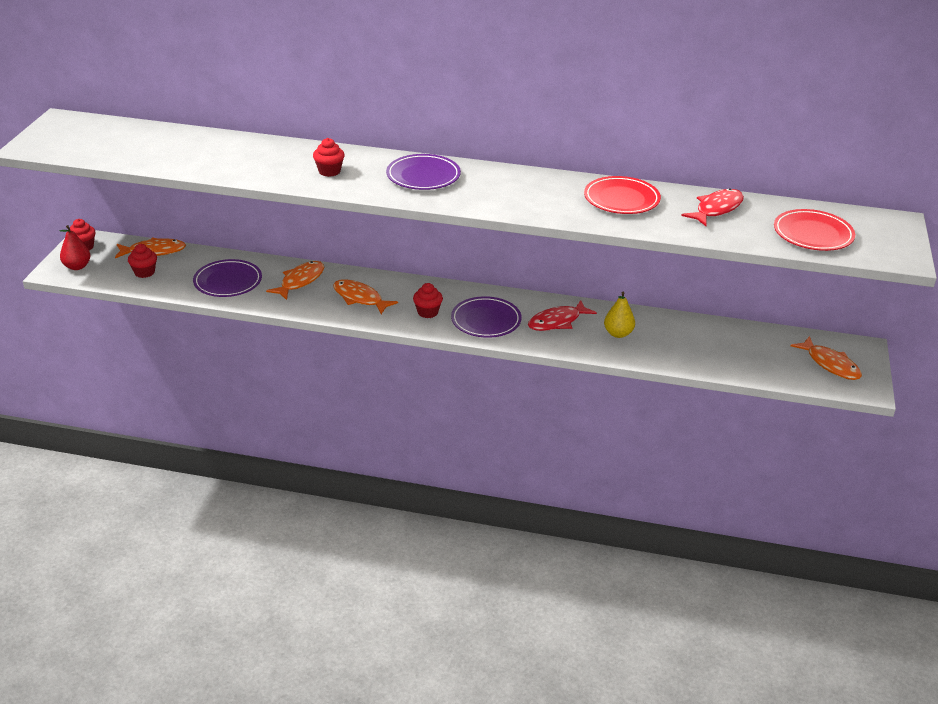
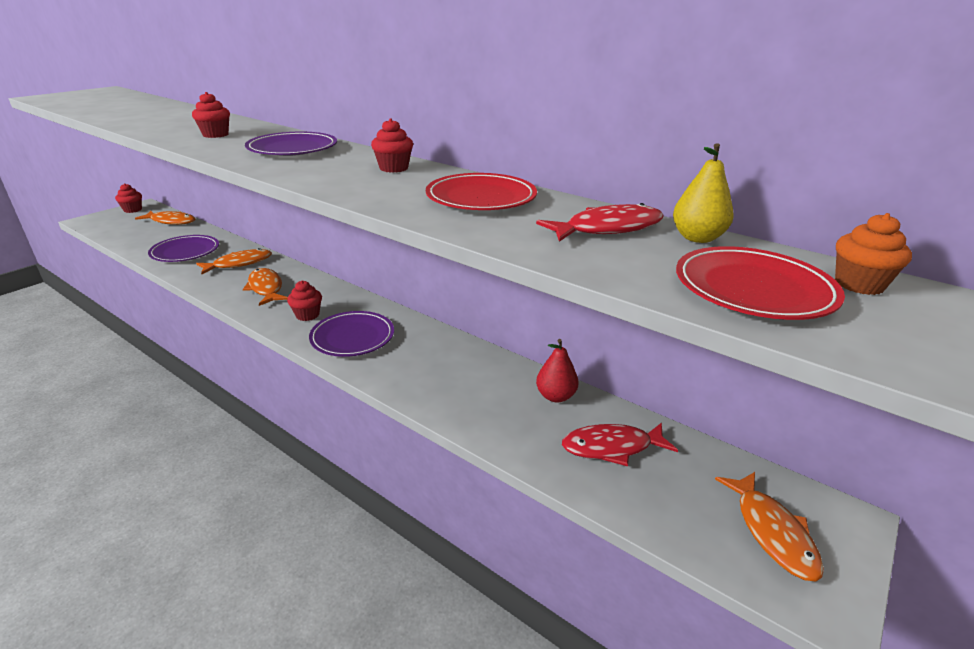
camera: 25 degrees right, 5 degrees down
red pear [60,225,90,270] -> red pear moved to [536,339,578,403]
red cupcake [128,244,157,278] -> red cupcake moved to [371,118,413,173]
red fish [528,300,597,331] -> red fish moved to [562,423,678,466]
yellow pear [604,291,635,338] -> yellow pear moved to [673,143,734,243]
none -> orange cupcake [835,213,912,295]

